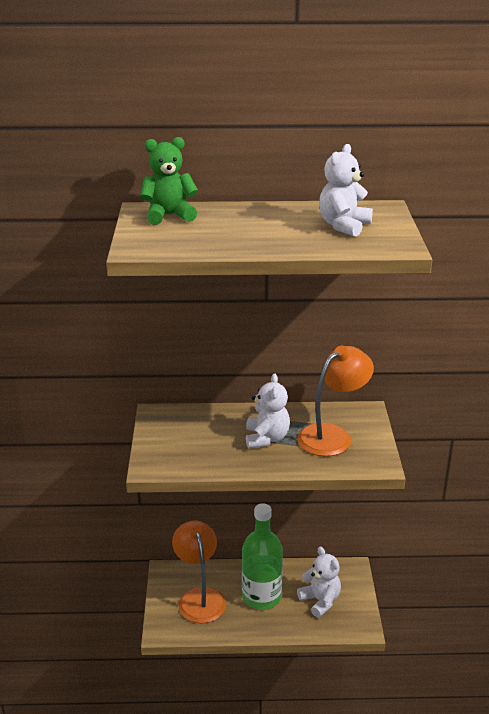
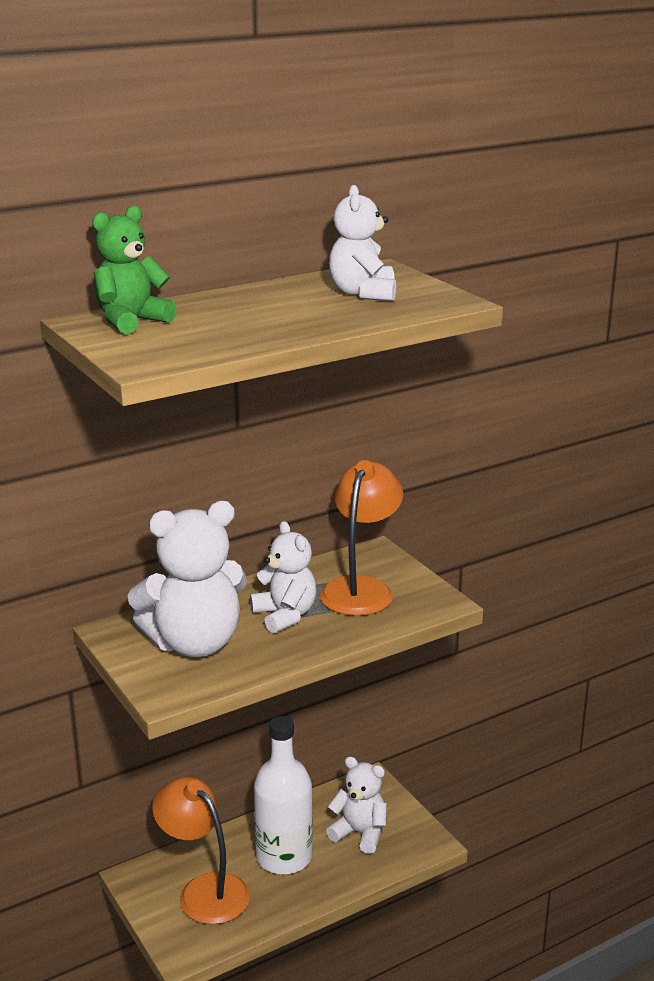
camera: 30 degrees left, 5 degrees down
green bottle [242,503,283,610] -> white bottle [254,716,313,875]
none -> white teddy bear [128,501,247,657]

